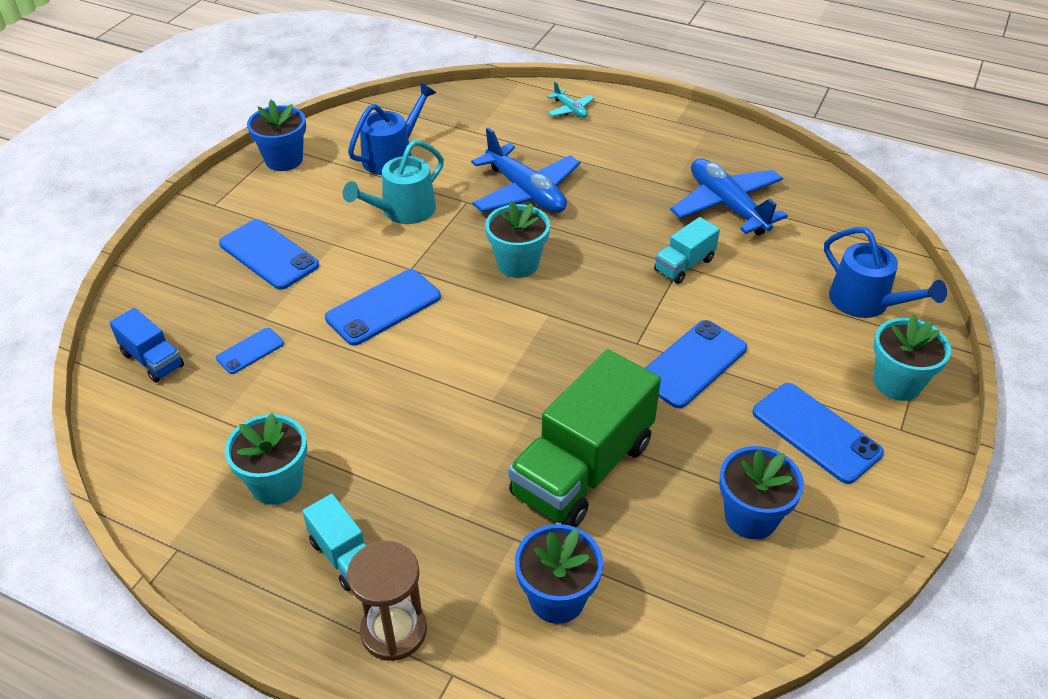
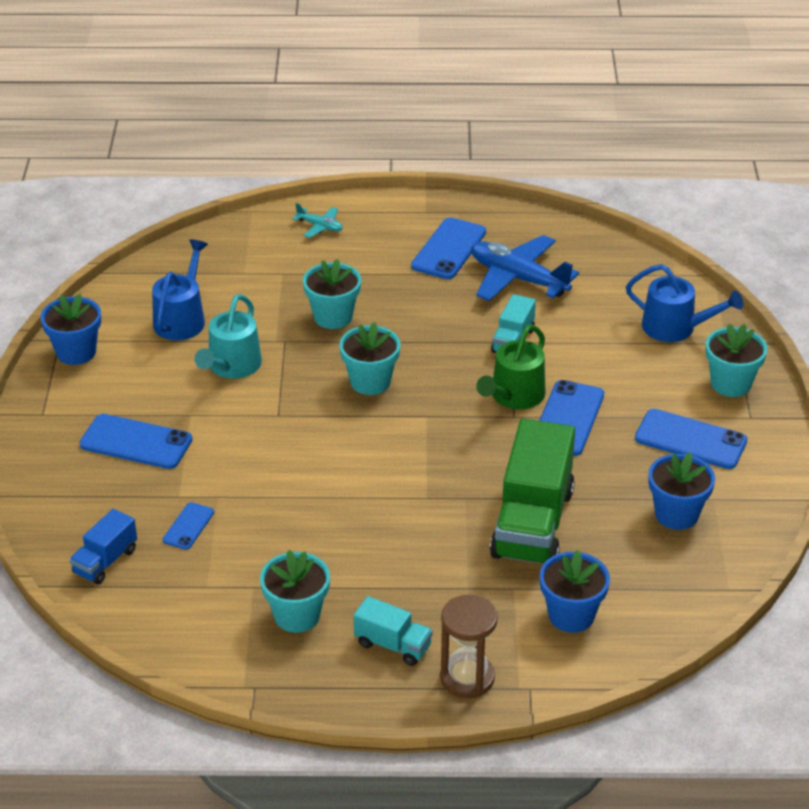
camera: 25 degrees left, 5 degrees down
blue truck [109,308,184,383] -> blue truck turned 105 degrees clockwise [69,509,137,584]
blue phone [325,269,441,346] -> blue phone moved to [411,217,486,279]
blue plane [471,127,581,213] -> turquoise flower pot [303,259,361,329]
none -> green watering can [476,325,546,409]

